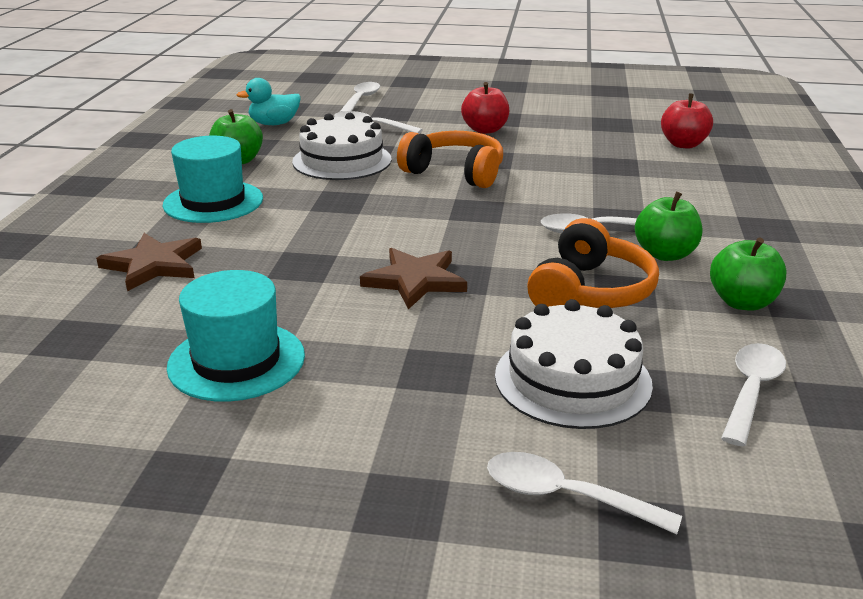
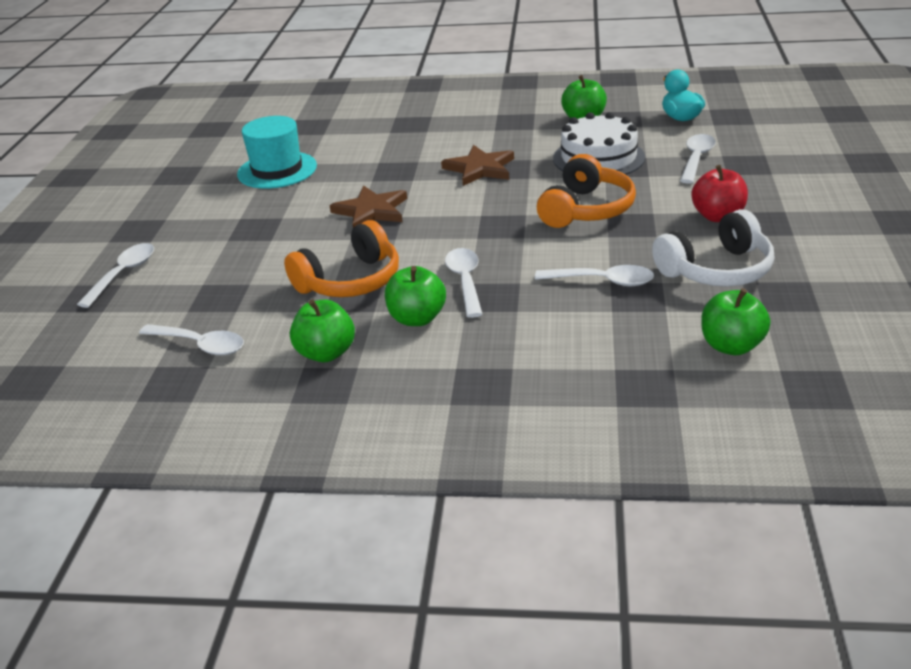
camera: 90 degrees right, 5 degrees up
brown star [96,233,202,291] -> brown star moved to [441,145,514,186]
turquoise hat [163,136,263,223] -> none
white spoon [340,82,380,112] -> white spoon moved to [535,265,654,286]
white cake [495,299,653,429] -> none
orange headphones [527,218,659,308] -> orange headphones turned 60 degrees counterclockwise [284,220,399,297]
red apple [661,94,713,148] -> green apple [701,288,771,355]
none -> white headphones [652,209,774,286]

